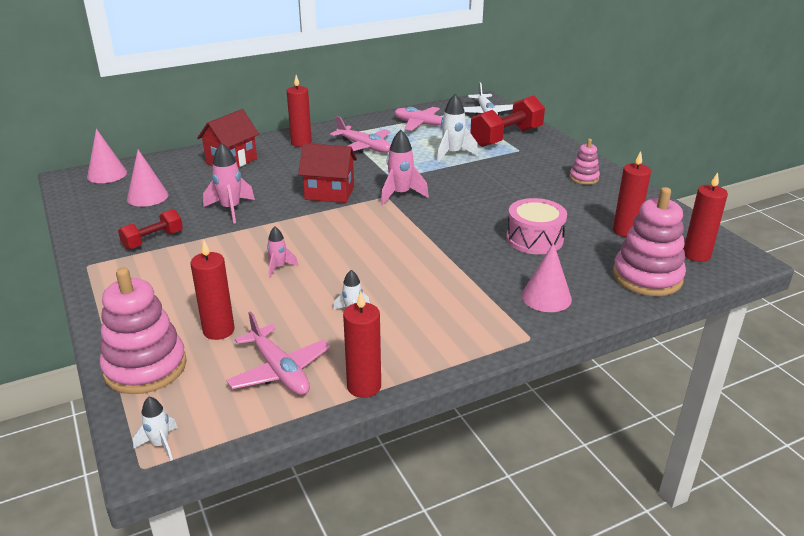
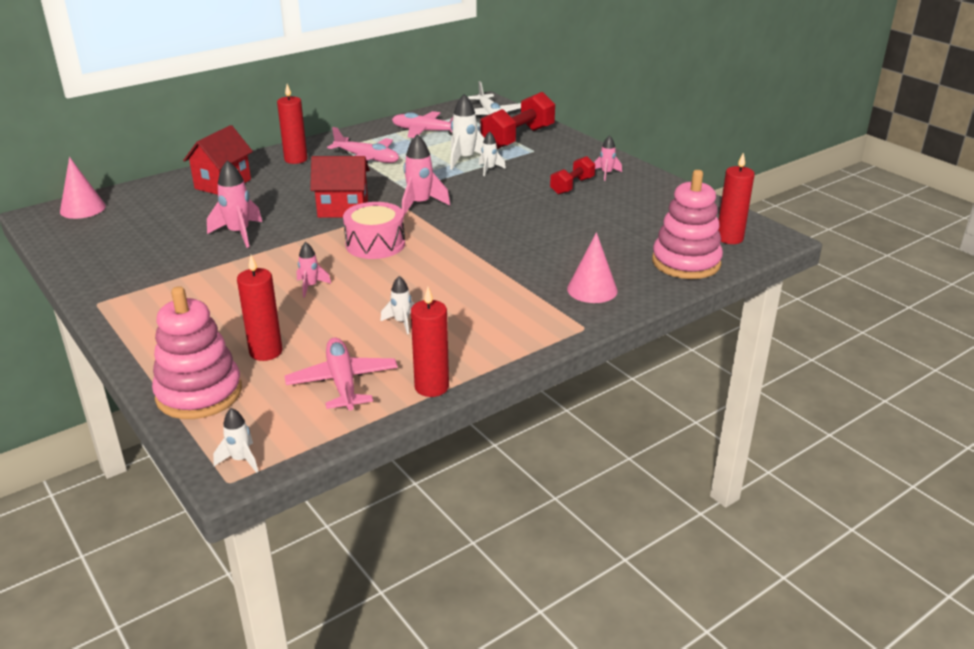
camera: 10 degrees left, 0 degrees up
red dumbbell [118,209,183,250] -> red dumbbell moved to [550,156,595,195]
pink cone [127,150,169,207] -> none
pink plane [226,311,330,395] -> pink plane turned 150 degrees counterclockwise [284,337,398,410]
pink drum [506,198,567,254] -> pink drum moved to [343,202,405,259]
pink stacking toy [569,139,600,185] -> pink rocket [594,135,622,181]
red candle [613,151,651,237] -> none
none -> white rocket [479,131,506,176]

